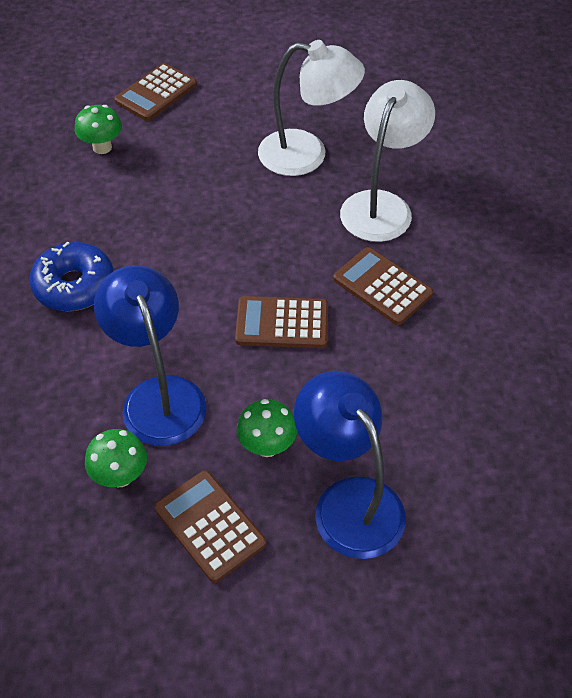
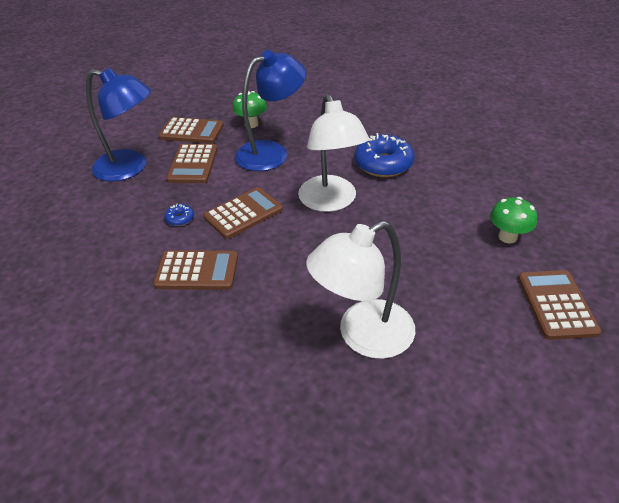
camera: 140 degrees right, 10 degrees down
blue lamp [94,265,207,446] -> blue lamp turned 60 degrees counterclockwise [235,50,306,171]
green mushroom [236,399,297,457] -> brown calculator [166,144,218,183]
white lamp [340,80,435,242] -> white lamp moved to [298,94,369,212]
none -> blue donut [164,204,194,226]

